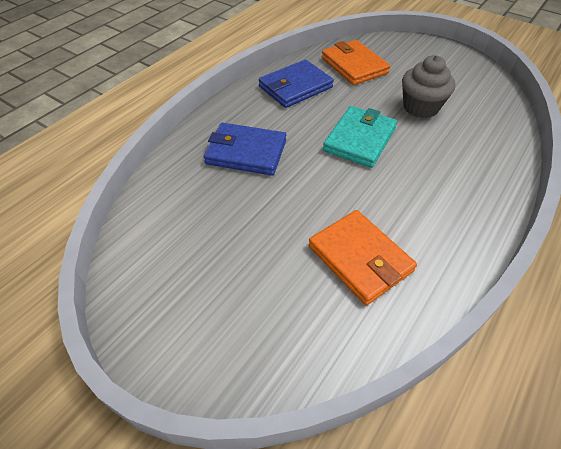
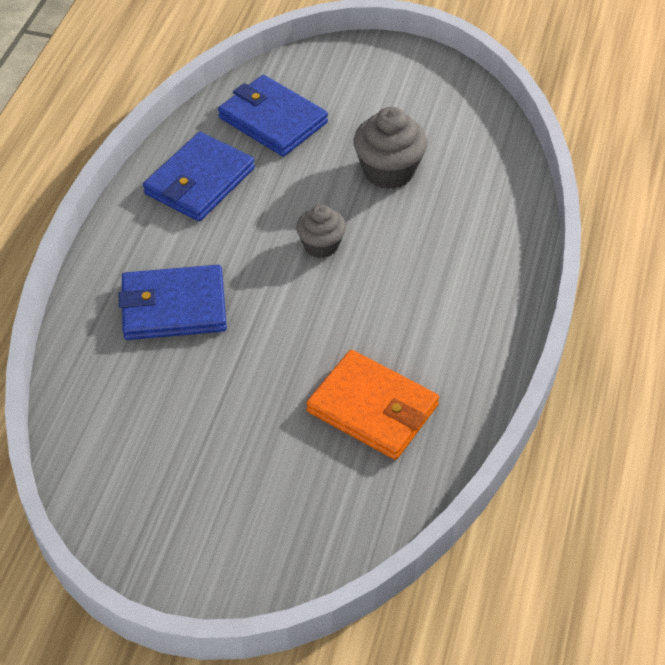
camera: 20 degrees left, 0 degrees up
orange wallet [322,40,390,85] -> blue wallet [218,75,328,157]
turquoise wallet [323,106,397,168] -> grey cupcake [296,205,346,258]

